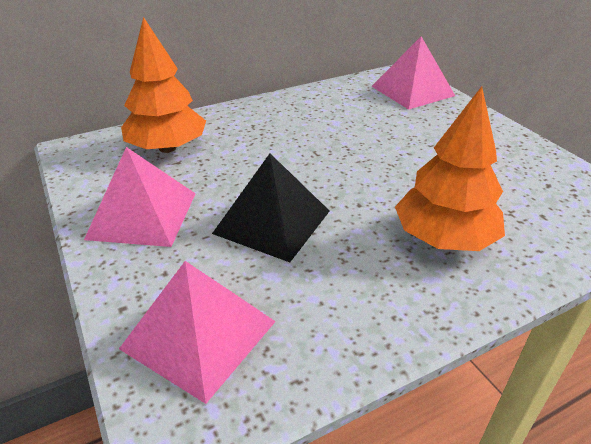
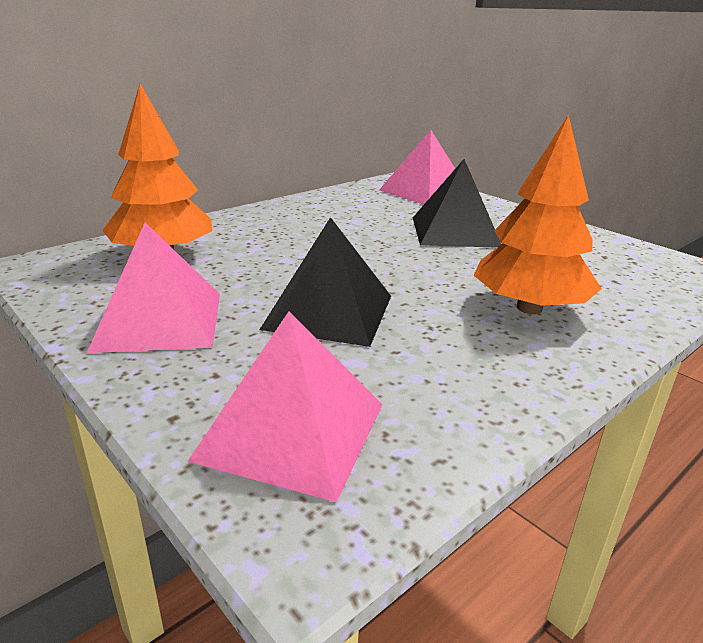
camera: 15 degrees left, 10 degrees down
none -> black pyramid [413,159,501,248]

